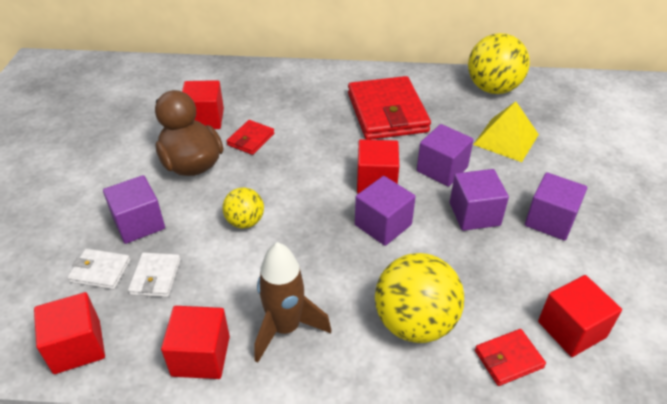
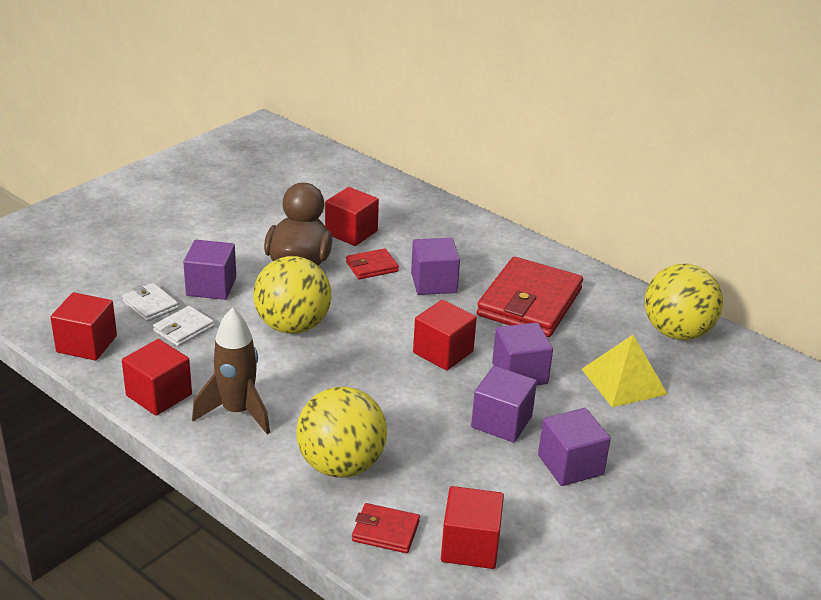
camera: 35 degrees right, 10 degrees down
yellow ball [222,187,264,229] -> yellow ball [253,256,331,334], size x1.82
purple cube [355,176,416,246] -> purple cube moved to [411,238,460,295]

